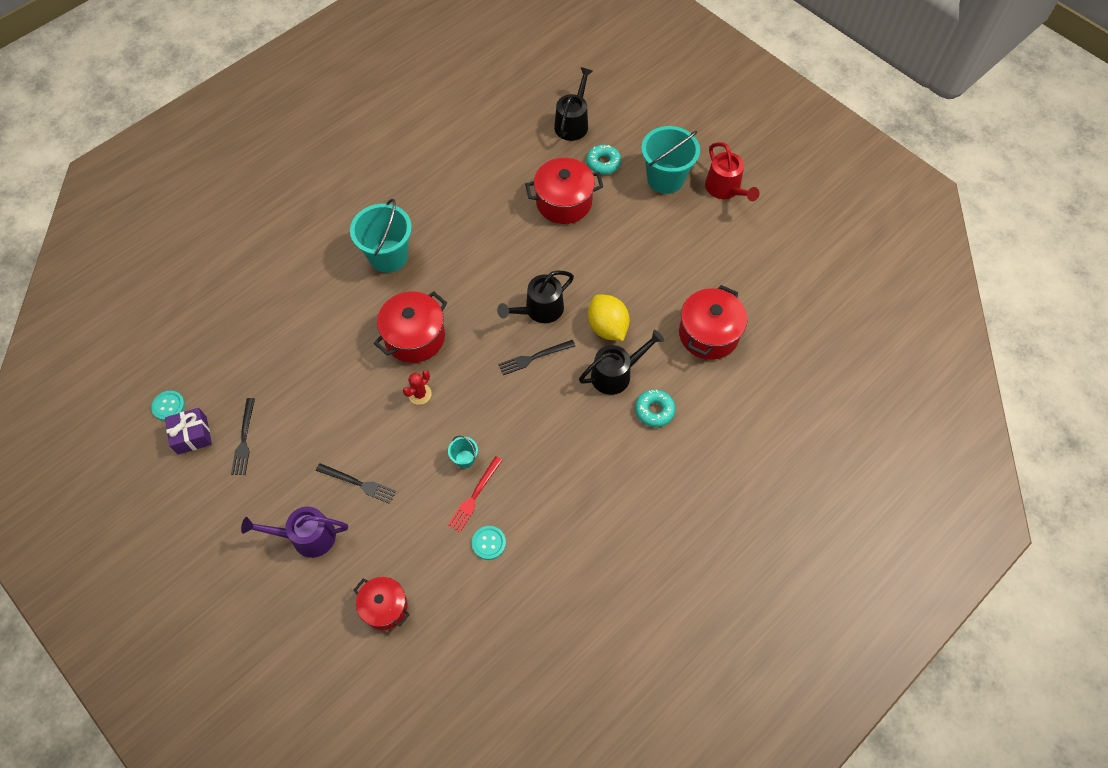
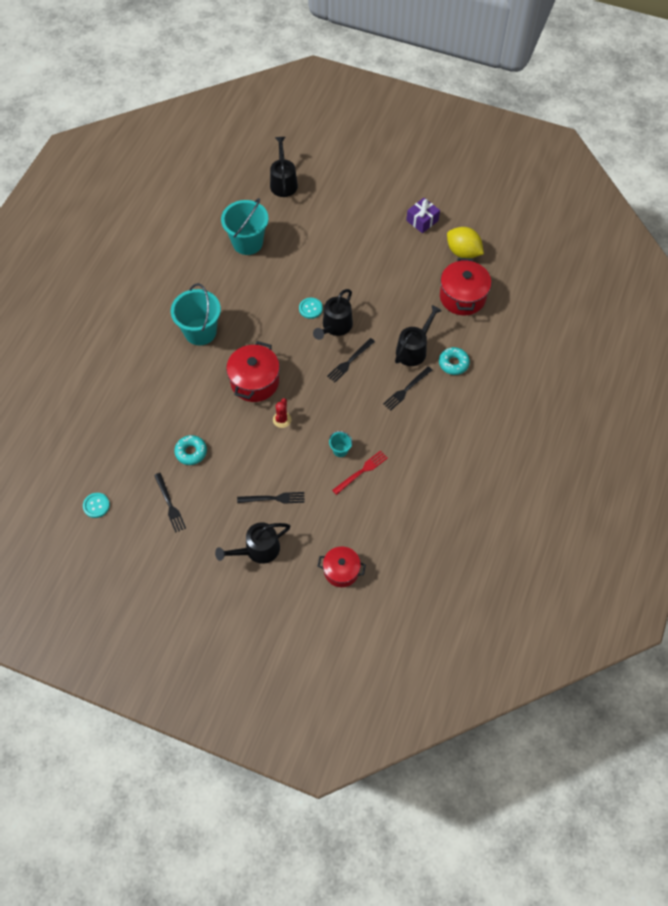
camera: 25 degrees left, 0 degrees up
purple gift [165,408,212,455] -> purple gift moved to [406,198,440,233]
purple watering can [241,506,348,558] -> black watering can [215,522,290,564]
red fork [448,456,503,532] -> red fork turned 135 degrees counterclockwise [332,450,388,495]
turquoise button [472,526,506,560] -> turquoise button moved to [299,298,323,319]
red pot [525,158,603,224] -> none
turquoise donut [586,145,621,174] -> turquoise donut moved to [174,435,207,465]
yellow lemon [588,294,630,341] -> yellow lemon moved to [447,227,484,258]
turquoise bucket [641,126,700,194] -> turquoise bucket moved to [221,198,269,255]
red watering can [705,142,760,201] -> none
none -> black fork [383,366,432,411]

